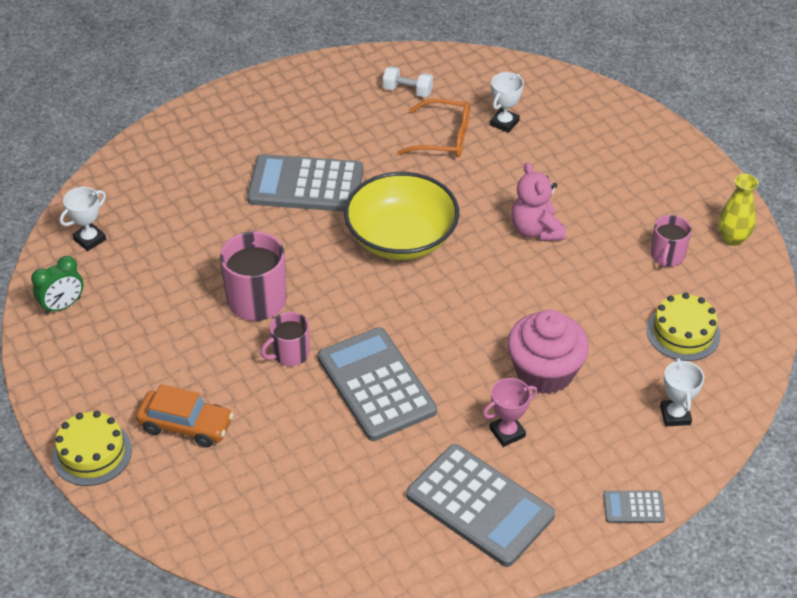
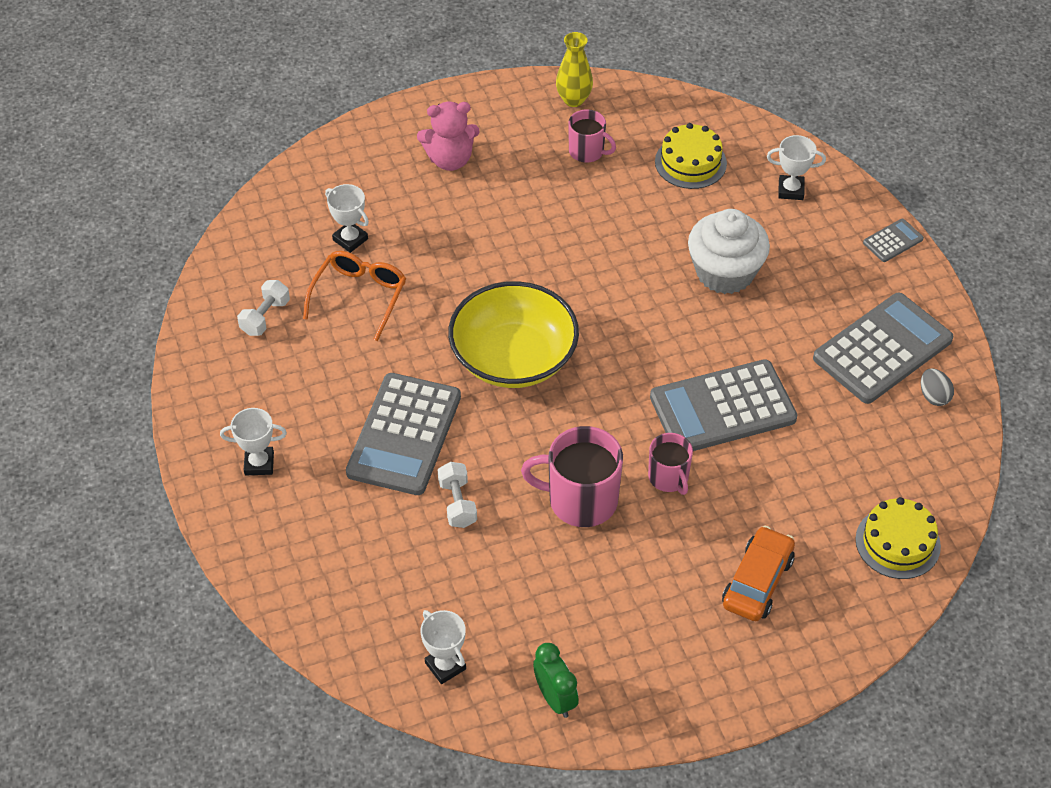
camera: 80 degrees left, 5 degrees up
yellow cake [52,411,132,486] -> yellow cake moved to [855,497,941,579]
pink trophy [483,378,538,447] -> none
pink cupcake [507,310,589,394] -> white cupcake [688,209,770,294]
pink teddy bear [511,162,566,241] -> pink teddy bear moved to [417,102,480,171]
grey calculator [603,491,665,523] -> grey calculator turned 135 degrees counterclockwise [863,219,924,262]
none -> white trophy [220,408,287,475]
none -> white dumbbell [438,462,477,528]
none -> grey egg [921,368,954,406]

